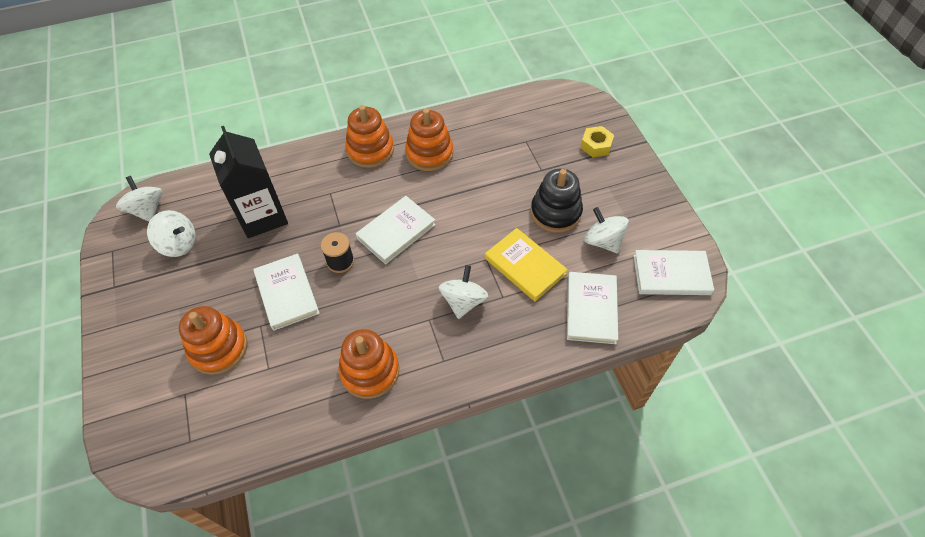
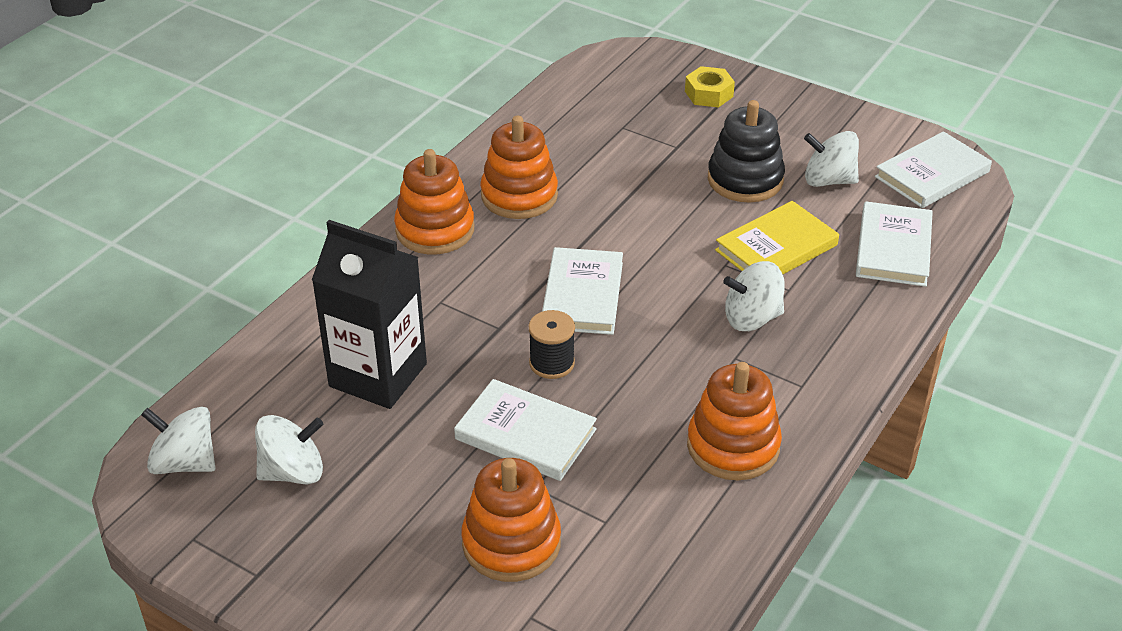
camera: 40 degrees left, 15 degrees down
white spinning top [439,265,488,319] -> white spinning top turned 75 degrees counterclockwise [723,261,785,331]
yellow book [485,228,568,301] -> yellow book turned 45 degrees counterclockwise [715,201,839,274]
white book [567,272,618,344] -> white book turned 45 degrees clockwise [856,201,933,287]

